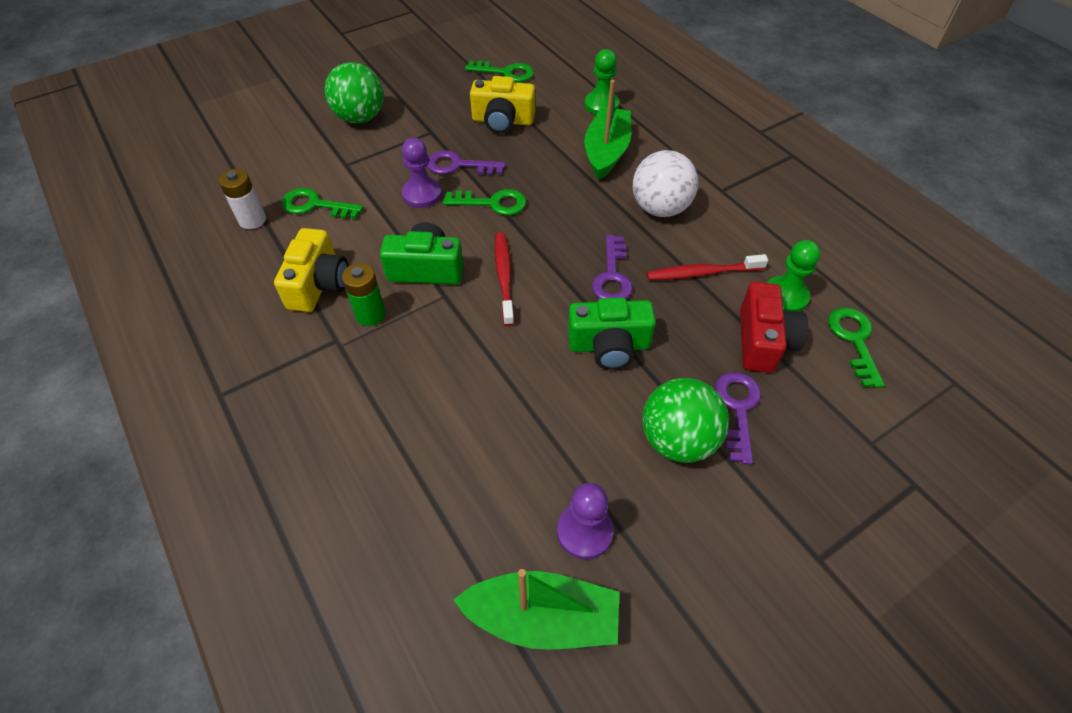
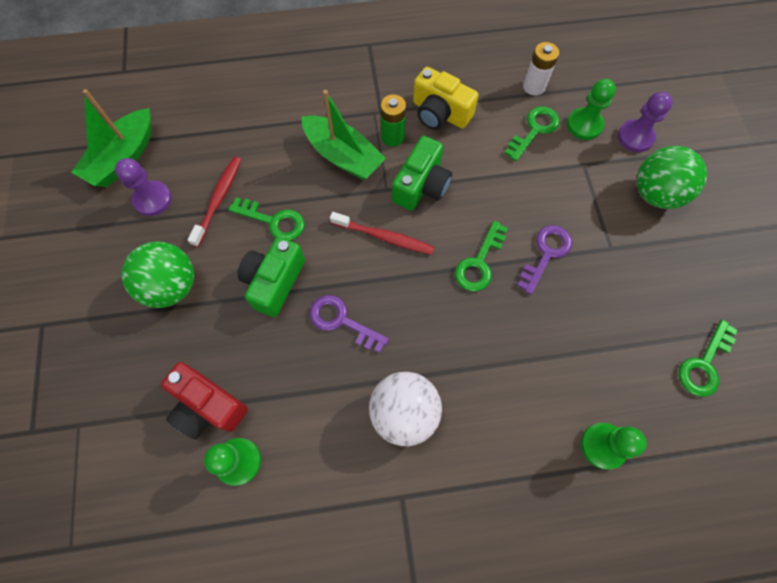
camera: 115 degrees right, 15 degrees up
purple pawn [402,138,442,208] -> purple pawn moved to [618,92,673,152]
yellow camera [470,76,535,134] -> none
green boat [584,80,631,180] -> green boat moved to [301,90,386,180]
red toothbrush [647,254,768,280] -> red toothbrush moved to [188,157,241,247]
purple key [715,372,761,465] -> none
green key [828,307,885,388] -> green key moved to [228,197,305,241]
none -> green pawn [567,79,616,140]

